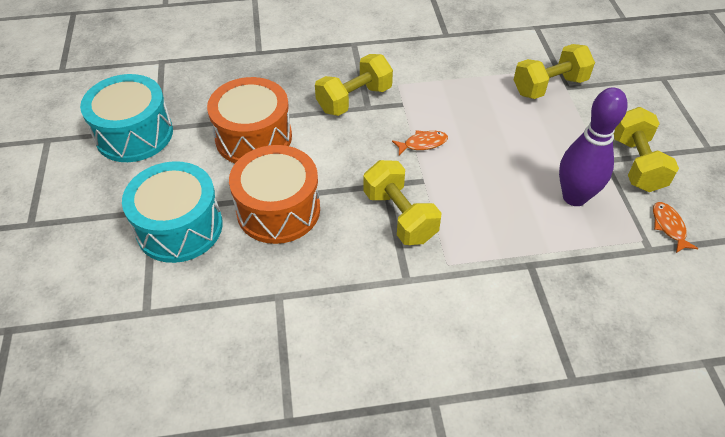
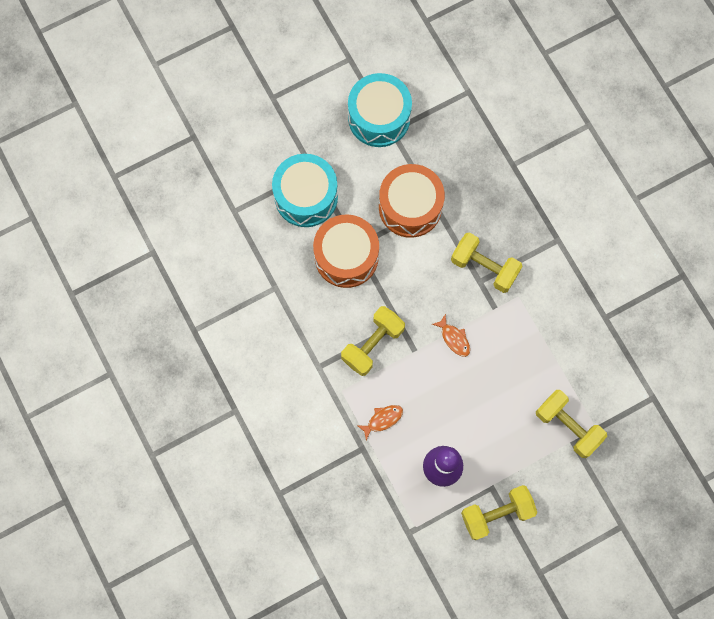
camera: 70 degrees right, 25 degrees up
orange fish [653,202,698,253] -> orange fish moved to [357,405,403,440]

